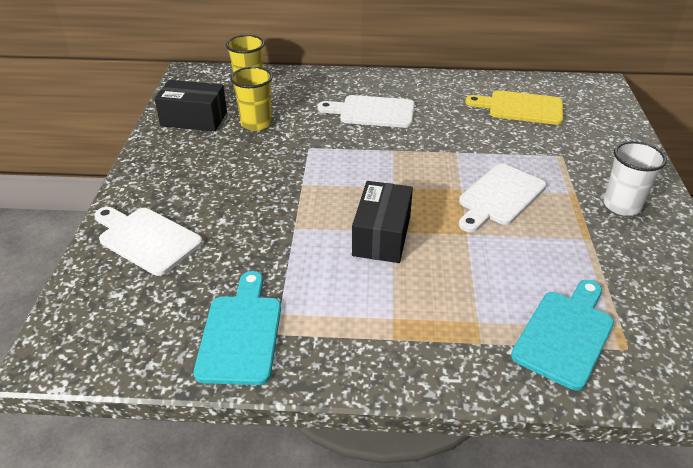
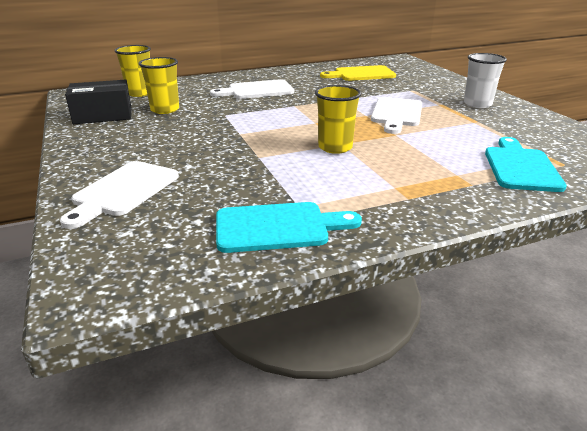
camera: 25 degrees left, 10 degrees down
white cutting board [94,207,203,276] -> white cutting board turned 75 degrees counterclockwise [60,161,179,229]
turquoise cutting board [194,271,281,385] -> turquoise cutting board turned 105 degrees clockwise [216,202,362,253]
black box [352,181,413,263] -> yellow cup [315,85,361,154]

